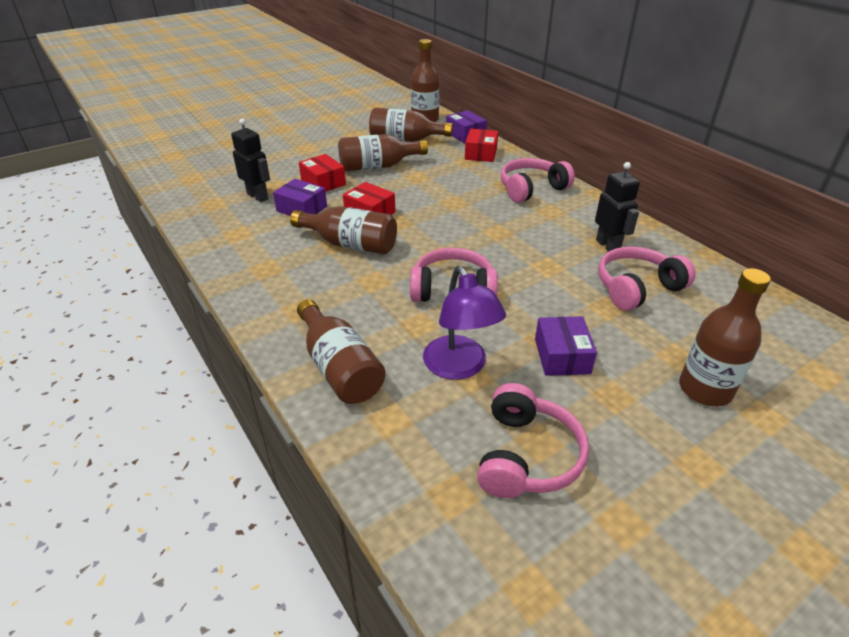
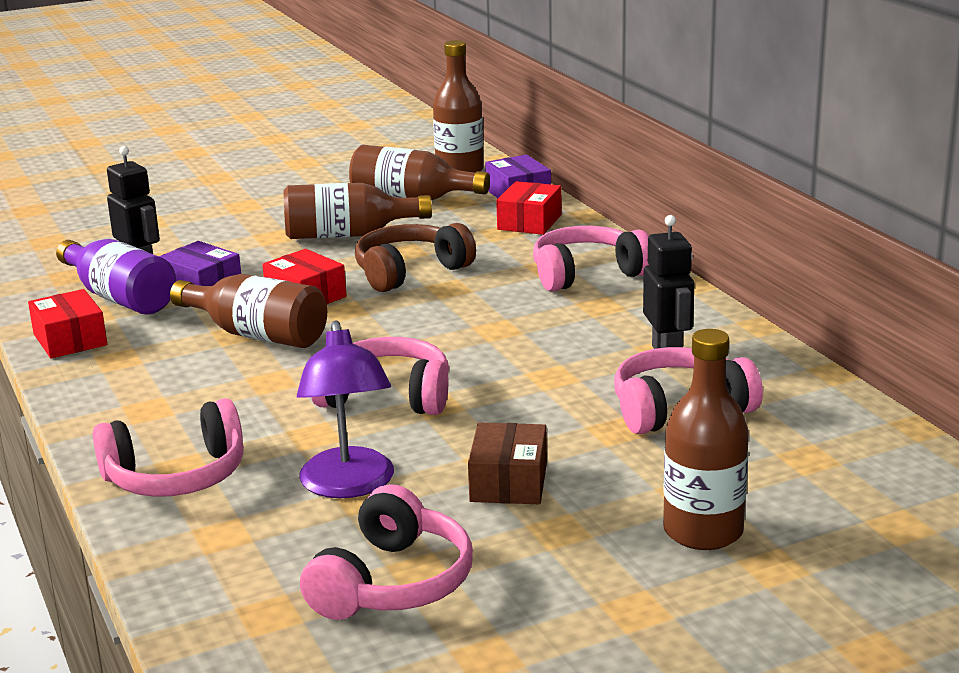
camera: 10 degrees right, 15 degrees down
brown bottle [297,299,386,404] -> pink headphones [93,398,244,497]
red box [299,154,346,192] -> red box moved to [28,289,107,359]
purple box [535,316,597,376] -> brown box [468,423,547,504]
none -> purple bottle [56,239,176,315]
none -> brown headphones [355,223,476,292]

